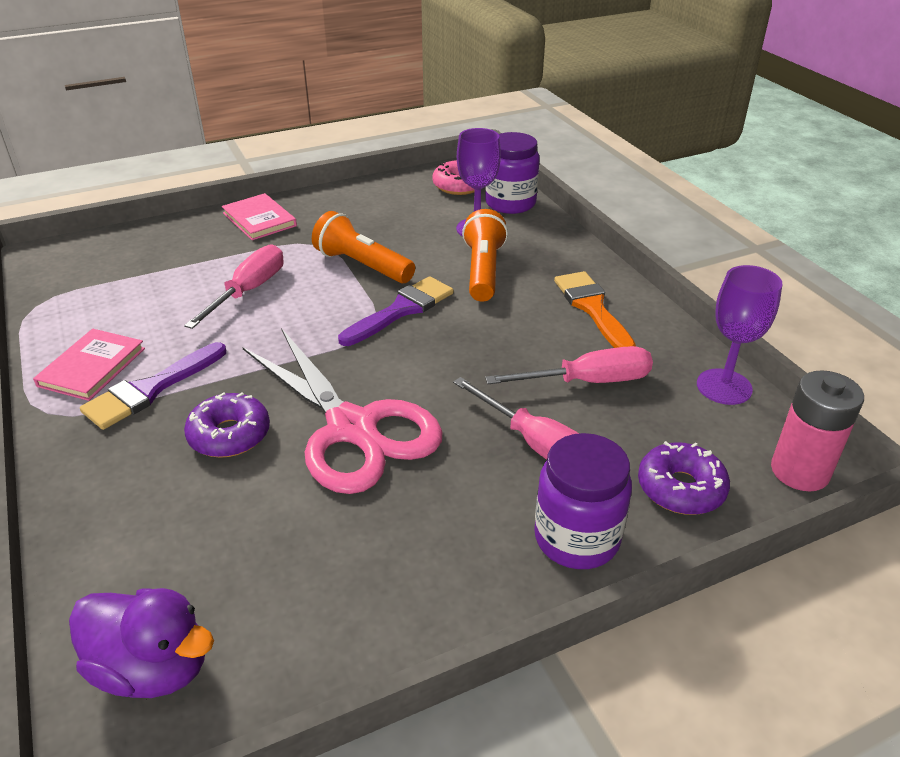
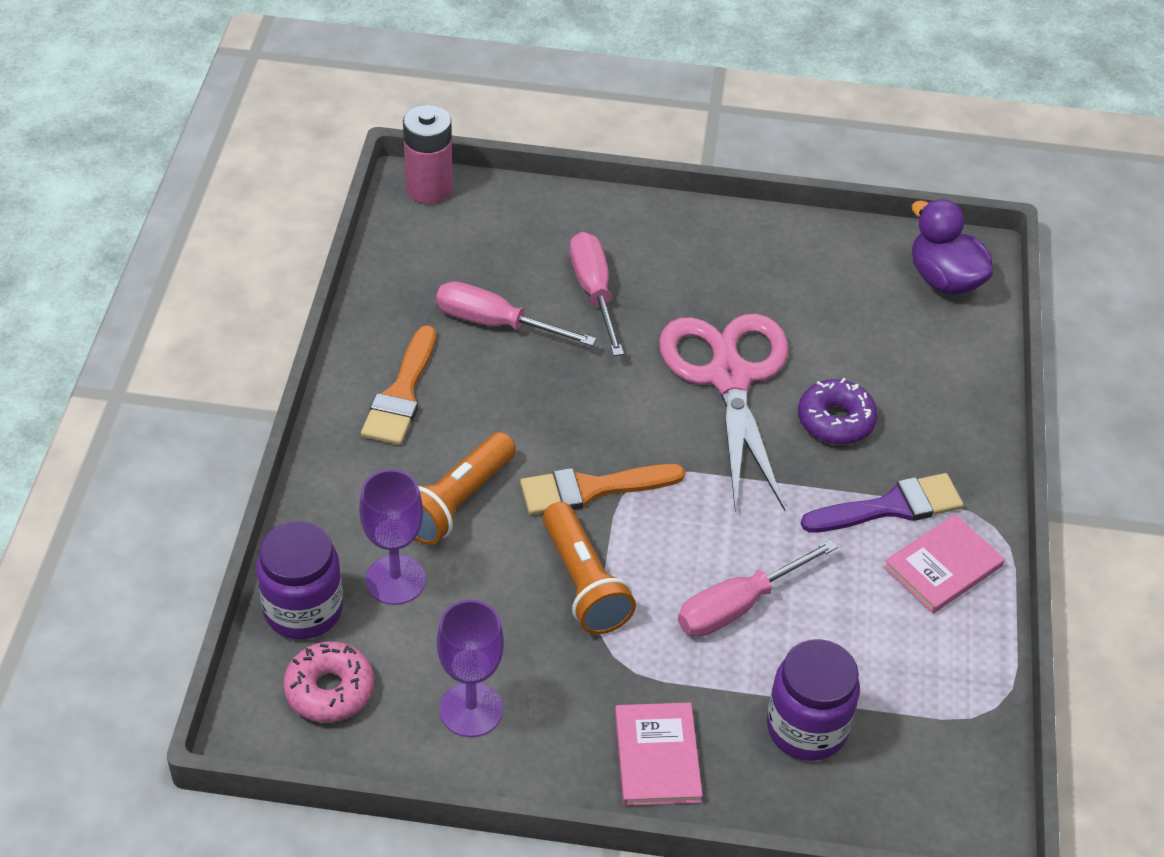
camera: 150 degrees left, 10 degrees up
purple brush [338,276,454,346] -> orange brush [520,464,685,515]
purple jar [534,433,632,569] -> purple jar moved to [767,639,860,761]
purple donut [638,441,730,515] -> none
purple goblet [697,265,783,405] -> purple goblet moved to [437,600,504,737]

